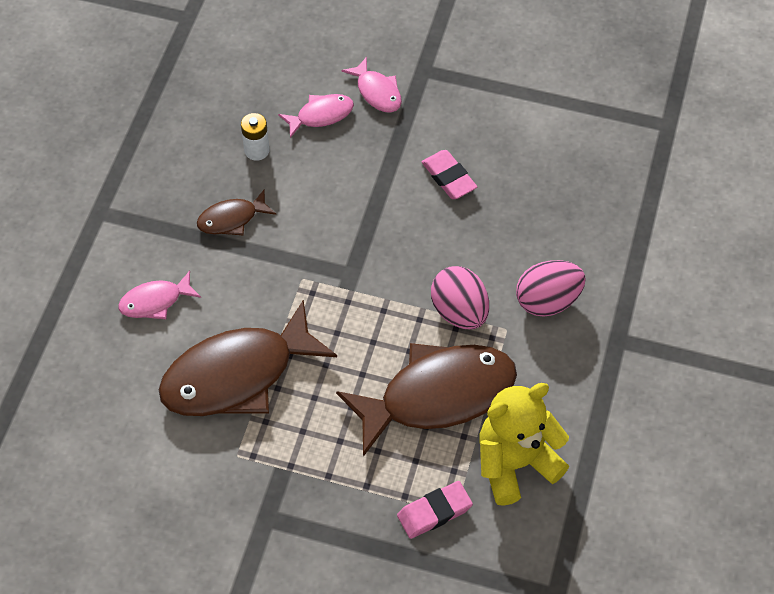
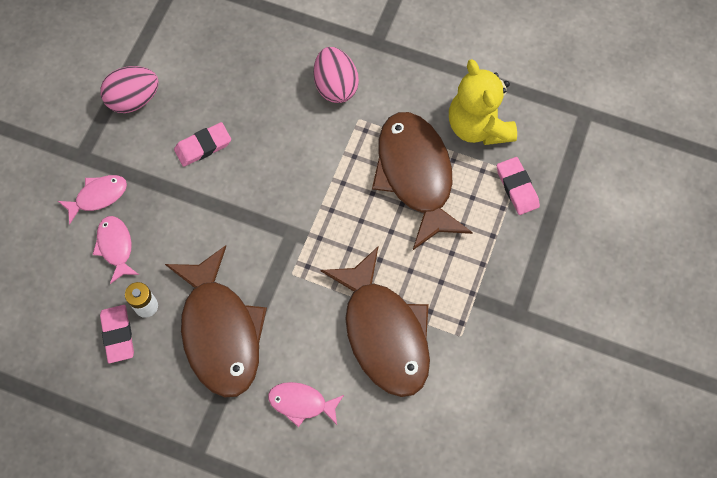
camera: 85 degrees left, 10 degrees up
pink fish [118,270,201,319] -> pink fish turned 120 degrees clockwise [268,382,344,427]
brown fish [197,190,276,236] -> brown fish [165,245,267,397], size x2.13
pink egg [431,266,489,330] -> pink egg moved to [100,66,159,113]
none -> pink eraser [100,305,134,363]

